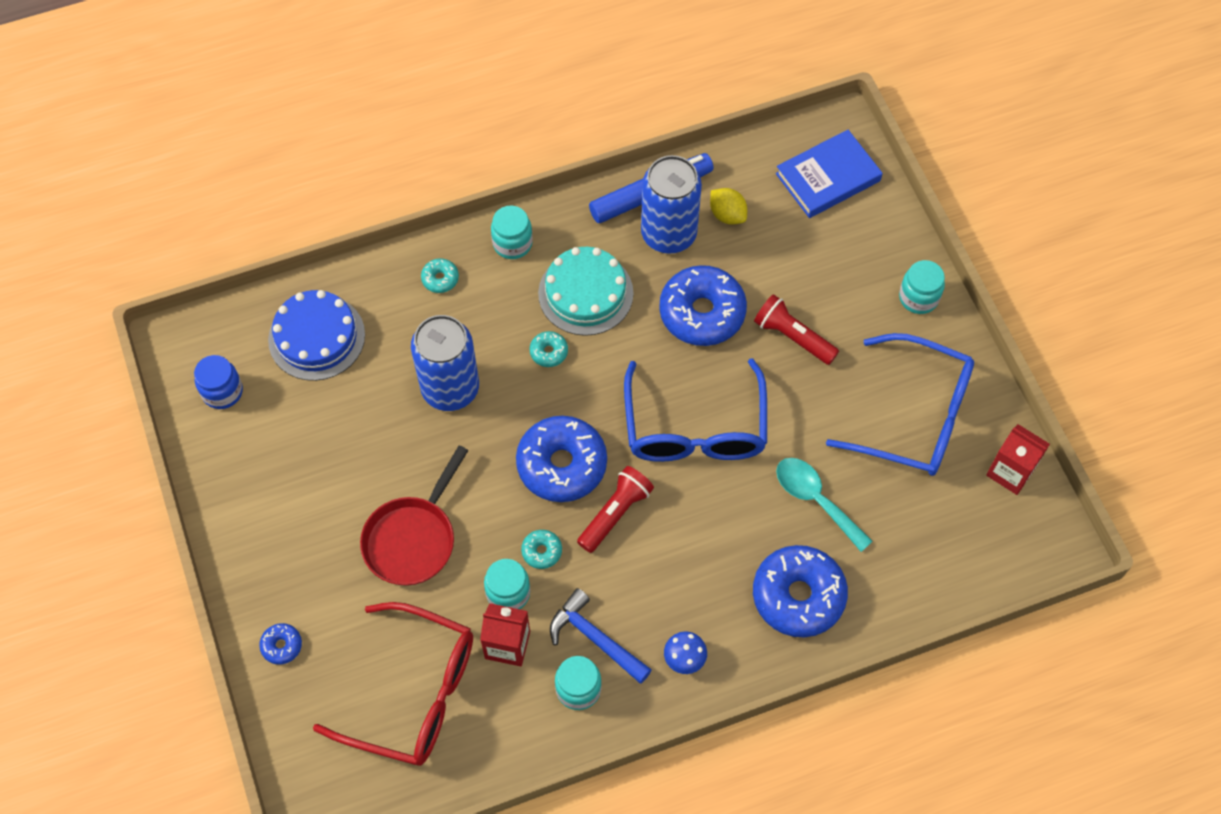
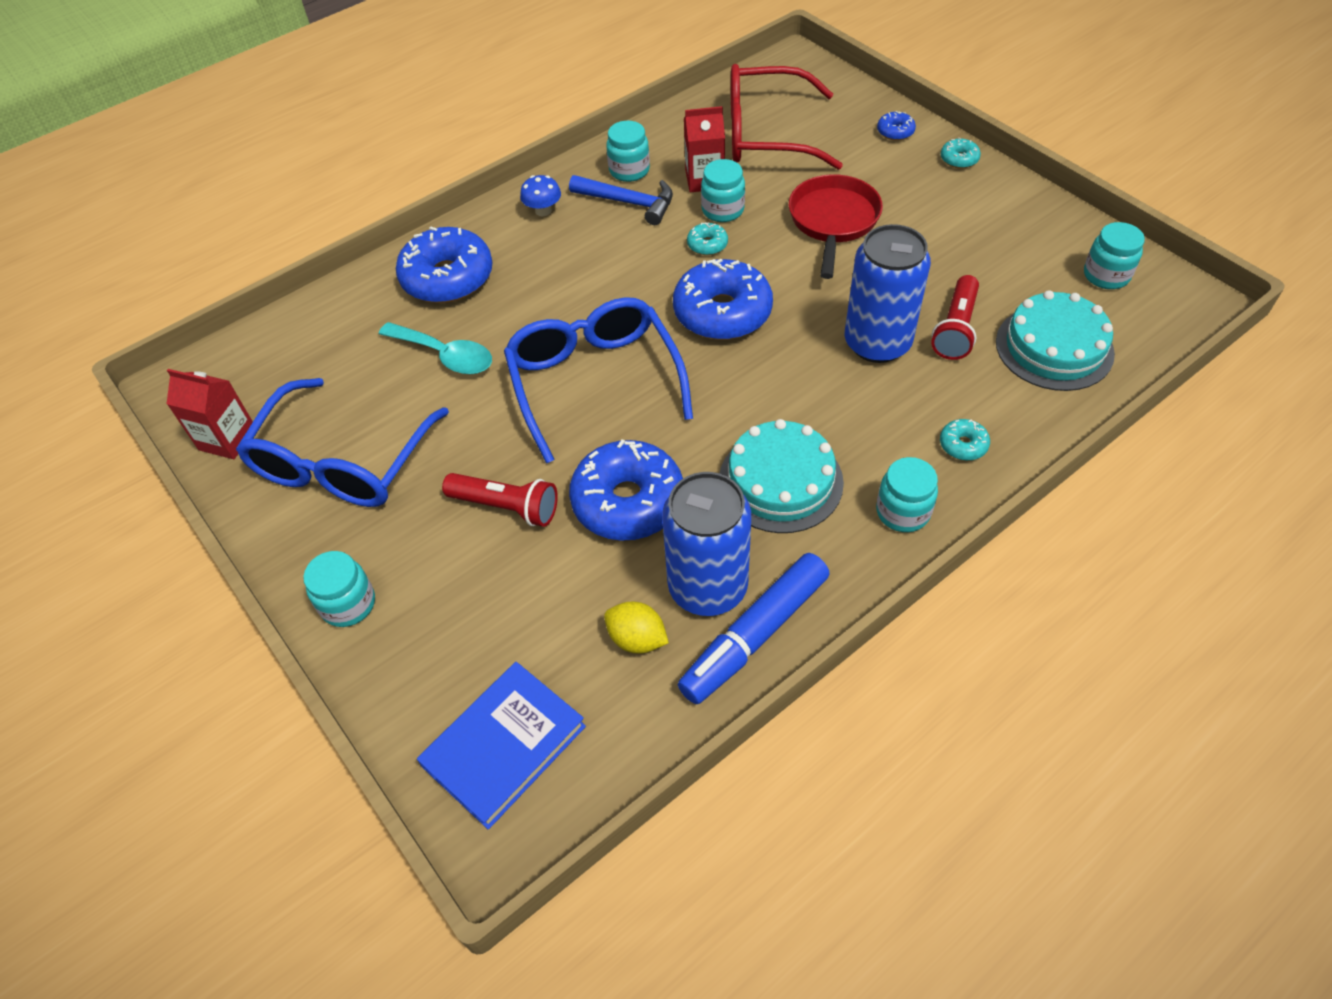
camera: 165 degrees right, 10 degrees down
blue jar [194,355,243,409] -> turquoise jar [1084,222,1145,289]
blue cake [268,290,365,381] -> turquoise cake [996,290,1115,391]
turquoise donut [530,331,568,367] -> turquoise donut moved to [941,137,981,169]
red flashlight [577,466,654,553] -> red flashlight moved to [931,275,979,360]
blue glasses [826,333,974,476] -> blue glasses turned 75 degrees counterclockwise [236,378,449,507]

